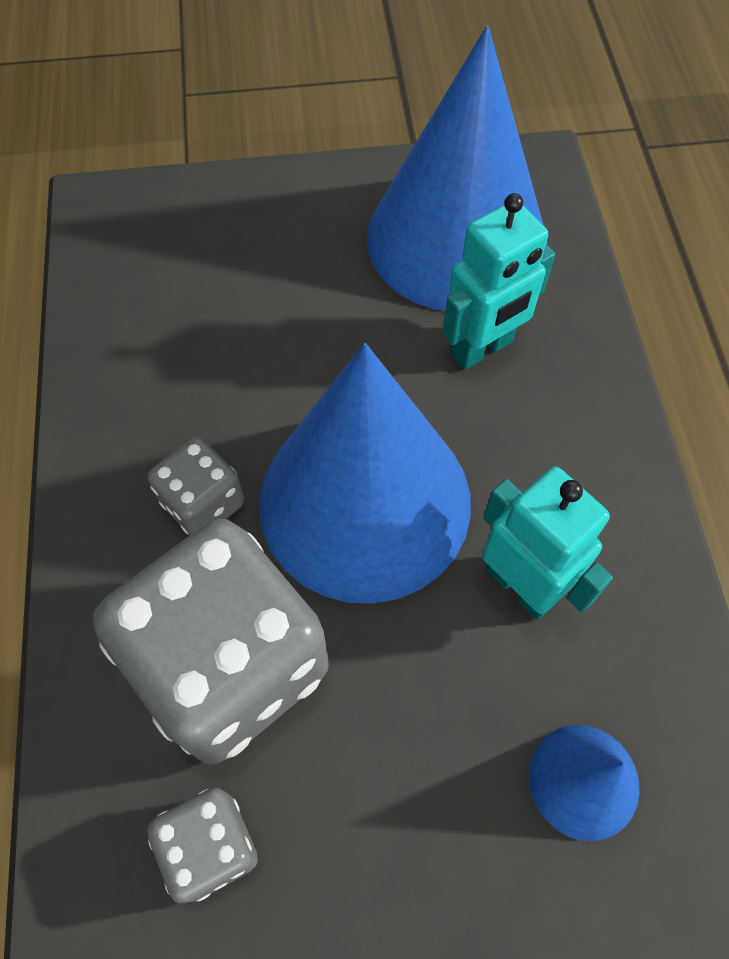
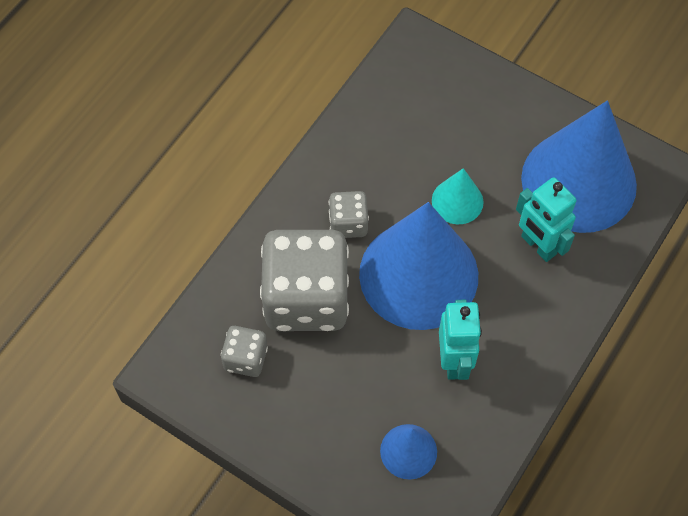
camera: 40 degrees right, 0 degrees up
turquoise robot [442,193,555,370] -> turquoise robot turned 45 degrees clockwise [516,177,577,262]
none -> turquoise cone [432,168,484,224]

